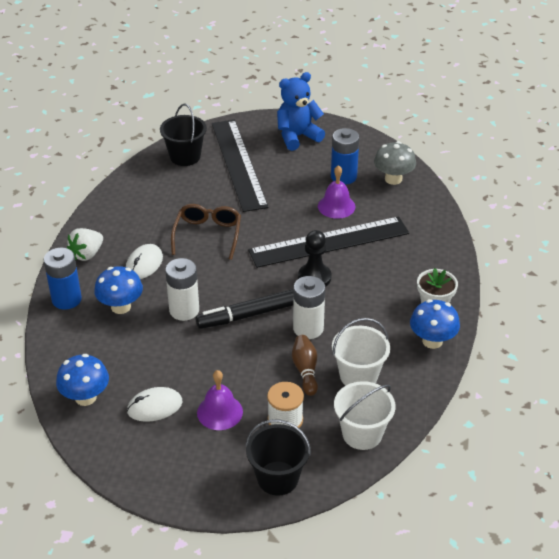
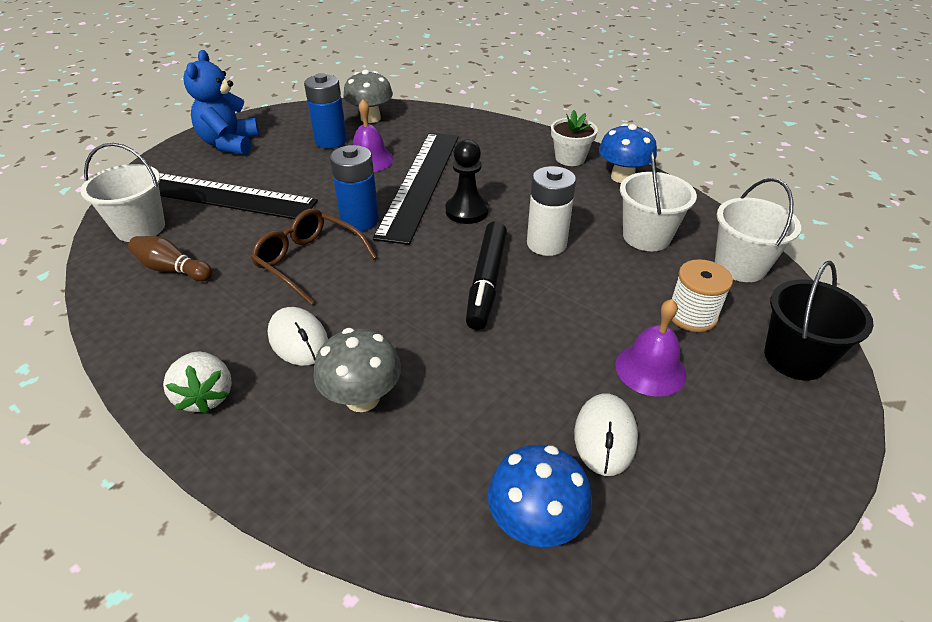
camera: 60 degrees left, 0 degrees up
blue battery [44,248,82,310] -> blue battery moved to [330,145,379,231]
blue mushroom [94,266,143,314] -> grey mushroom [313,328,401,412]
black bucket [160,104,207,166] -> white bucket [80,143,165,242]
white battery [165,258,199,321] -> none
brown bowling pin [292,335,318,396] -> brown bowling pin moved to [128,236,213,281]

